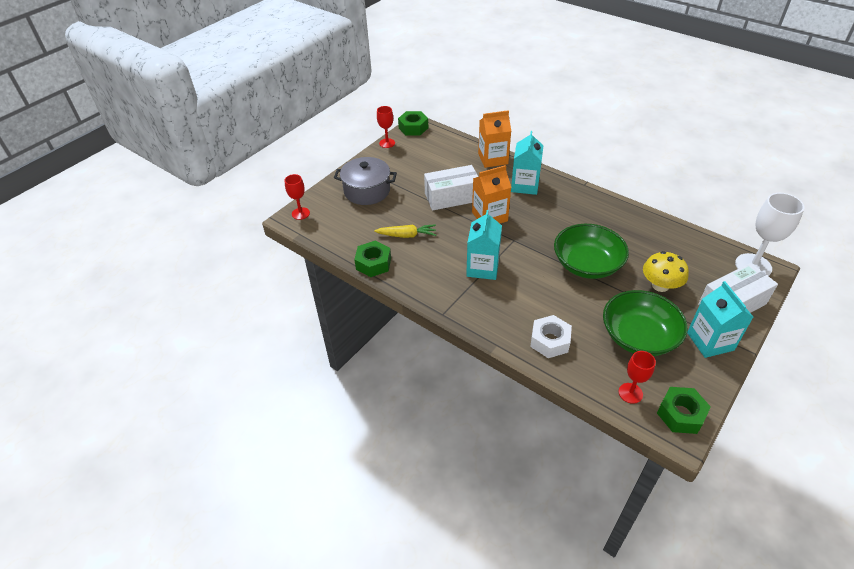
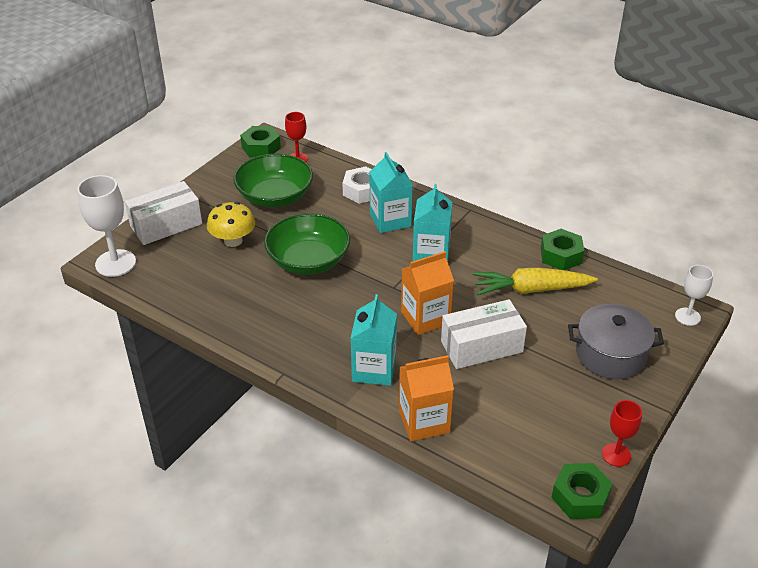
camera: 175 degrees right, 5 degrees down
red goblet [284,174,310,220] -> white goblet [675,265,713,326]
yellow carrot [374,224,436,238] -> yellow carrot [473,267,598,295], size x1.54
turquoise carton [687,281,753,358] -> turquoise carton moved to [370,152,413,233]

